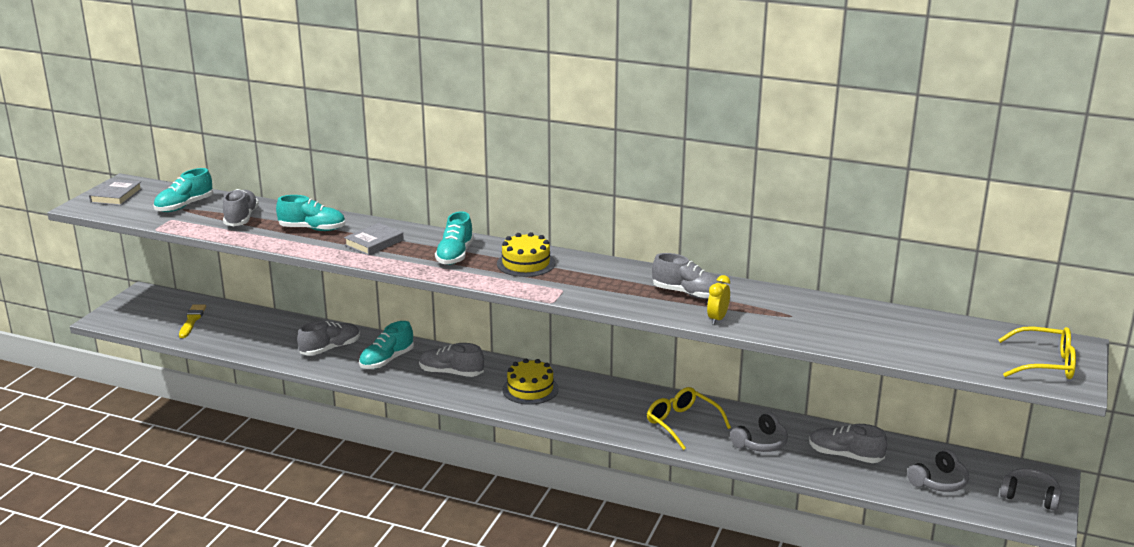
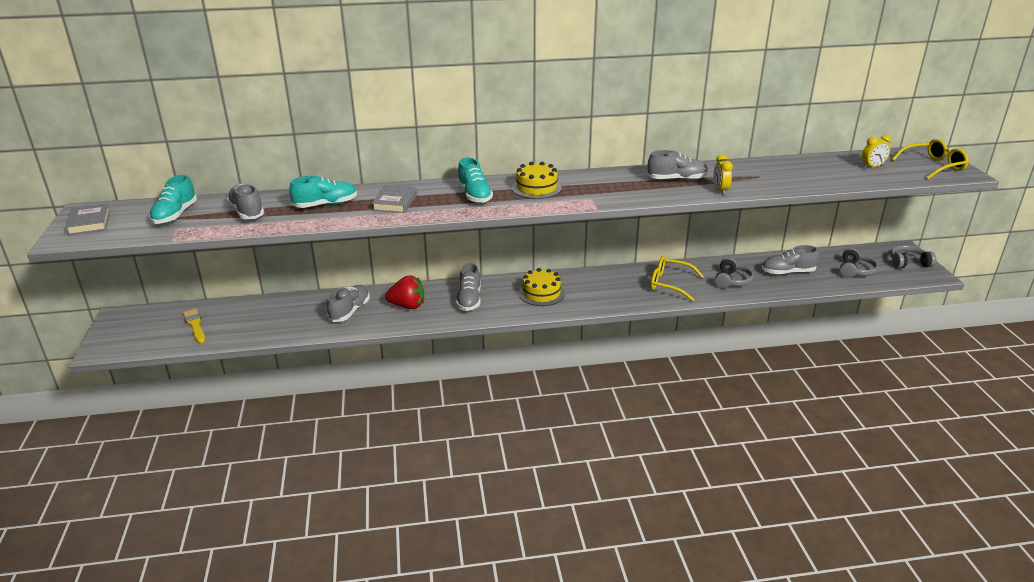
camera: 30 degrees left, 5 degrees up
turquoise shoe [359,321,414,369] -> red strawberry [385,275,424,309]
grey shoe [419,343,484,377] -> grey shoe turned 75 degrees counterclockwise [456,263,481,311]
none -> yellow clock [862,135,891,168]

